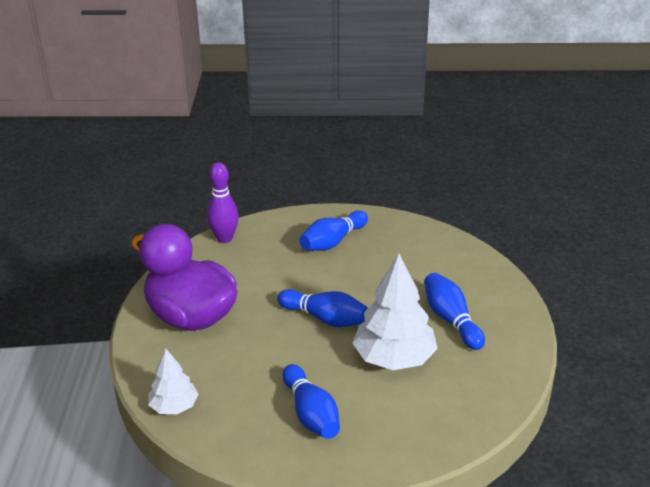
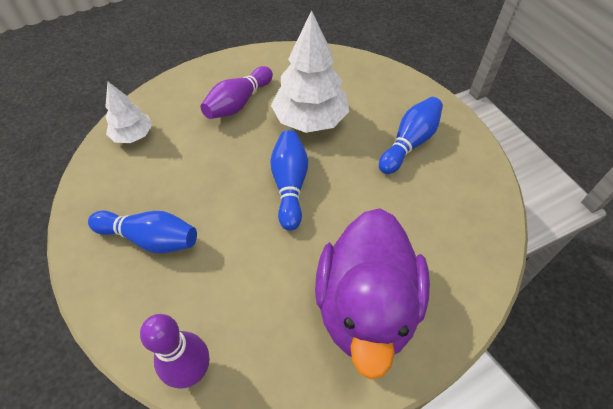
camera: 120 degrees left, 20 degrees up
white tree [148,348,199,414] -> white tree moved to [105,81,152,143]
blue bowling pin [424,273,485,350] -> purple bowling pin [201,66,273,119]

